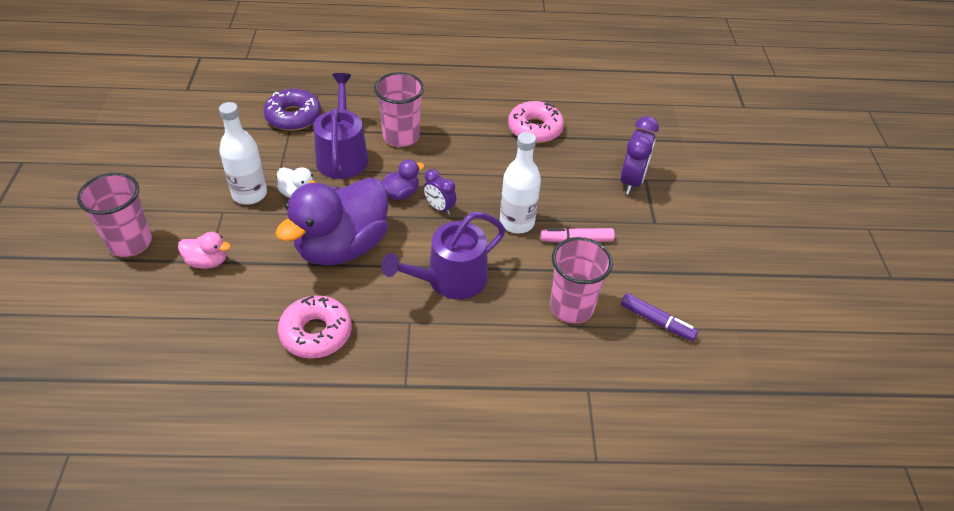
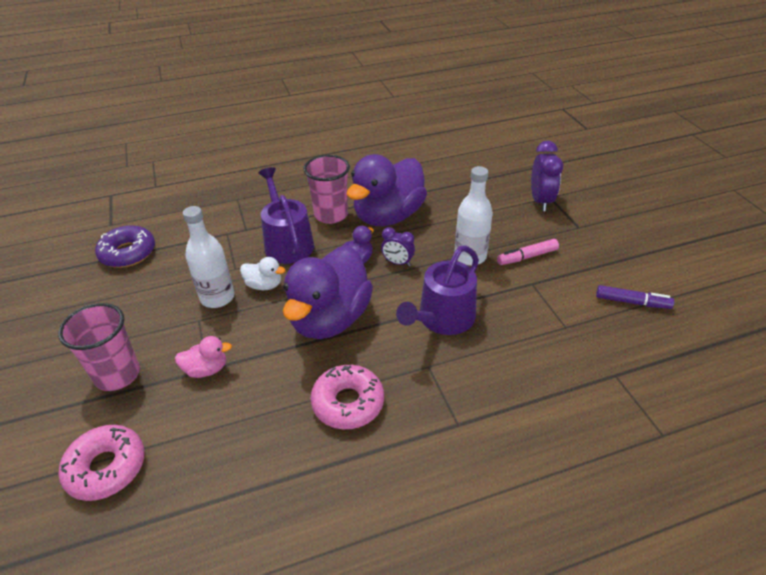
camera: 15 degrees left, 5 degrees down
purple donut [264,89,321,131] -> purple donut moved to [95,225,155,268]
pink donut [508,101,564,143] -> pink donut moved to [59,425,145,501]
pink cup [550,237,613,323] -> none
none -> purple duck [346,154,427,226]

